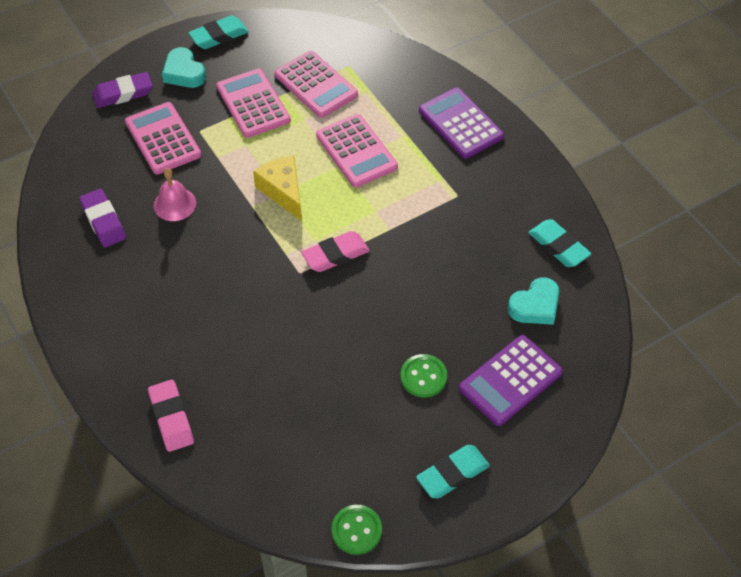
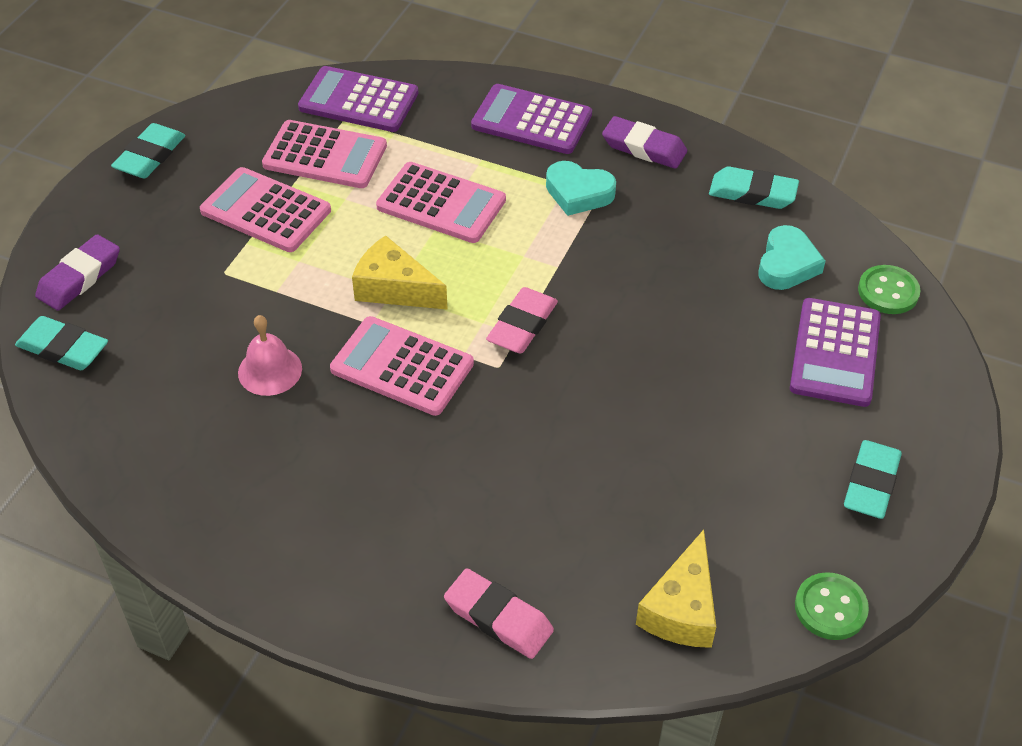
camera: 35 degrees left, 5 degrees down
purple eraser [79,189,126,247] -> purple eraser moved to [602,116,687,169]
pink calculator [125,102,201,174] -> pink calculator moved to [330,316,474,416]
turquoise heart [162,47,206,88] -> turquoise heart moved to [546,161,616,216]
green button [401,354,447,397] -> green button moved to [858,265,921,314]
none -> turquoise eraser [15,316,108,370]
none -> purple calculator [298,66,418,132]
none -> yellow cheese [636,530,716,648]

